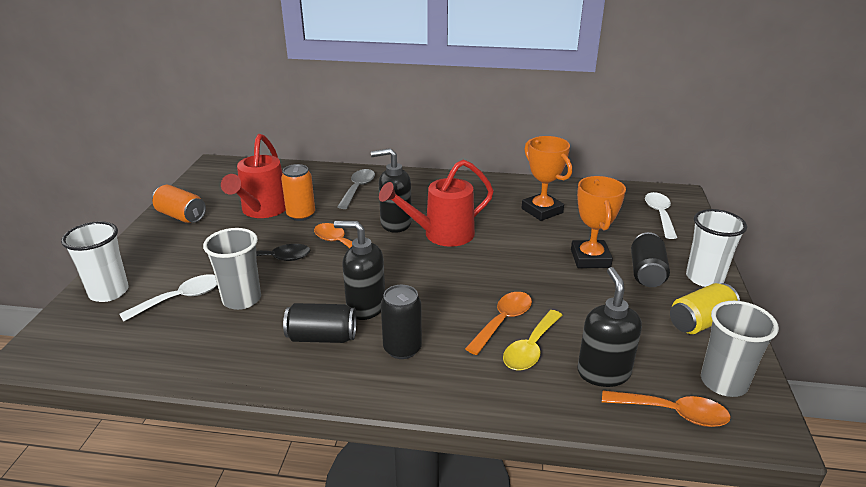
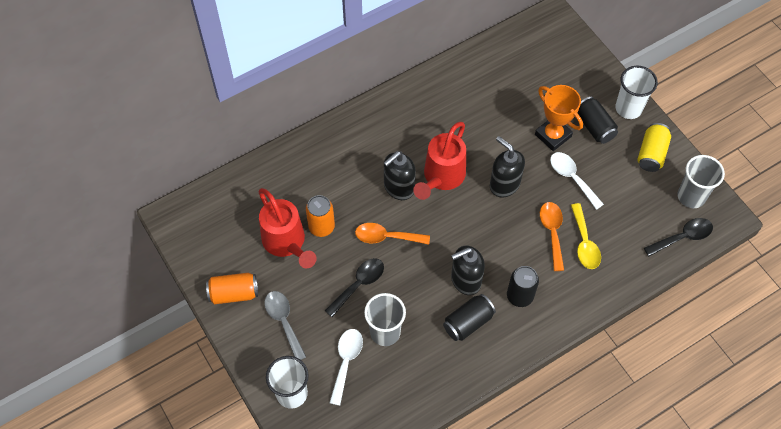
camera: 40 degrees left, 30 degrees up
grey spoon [337,169,375,209] -> grey spoon moved to [264,291,306,360]
orange trophy [522,136,572,221] -> none
black soap dispenser [577,267,642,387] -> black soap dispenser moved to [490,136,525,197]
orange spoon [602,391,731,427] -> black spoon [644,218,713,256]
white spoon [645,192,677,239] -> white spoon moved to [550,152,604,210]

